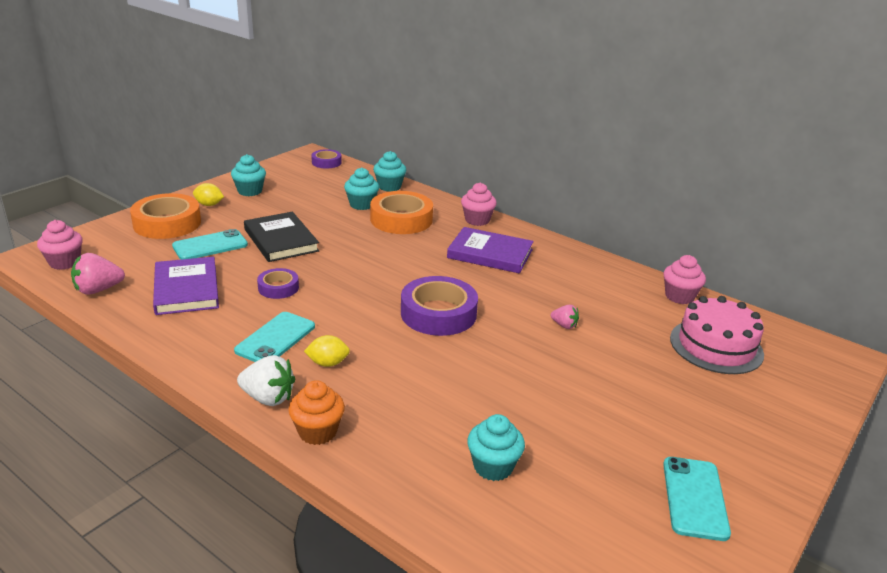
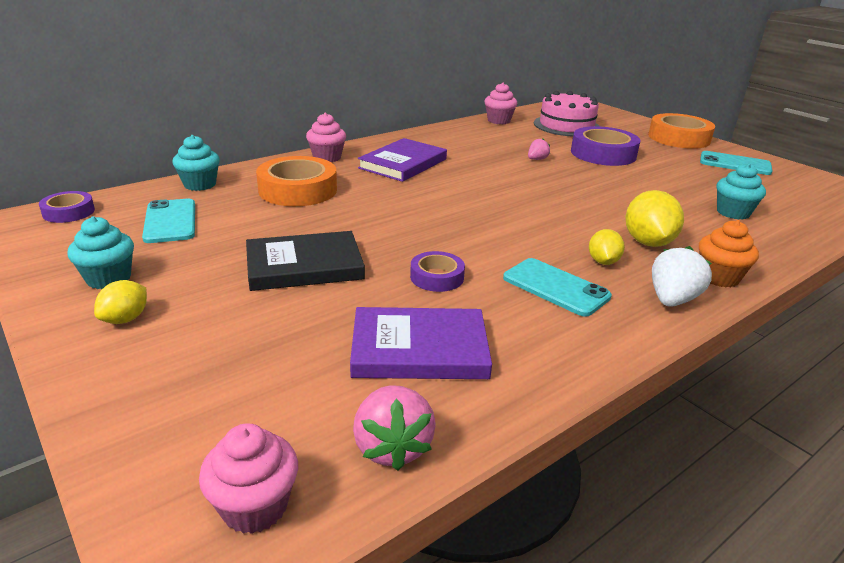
camera: 75 degrees left, 0 degrees up
orange tape [130,193,201,239] -> orange tape moved to [648,113,715,149]
turquoise phone [172,229,248,260] -> turquoise phone moved to [142,199,195,243]
turquoise cupcake [344,167,379,210] -> none
purple tape [401,276,478,336] -> purple tape moved to [571,126,641,166]
none -> yellow lemon [625,190,684,247]

